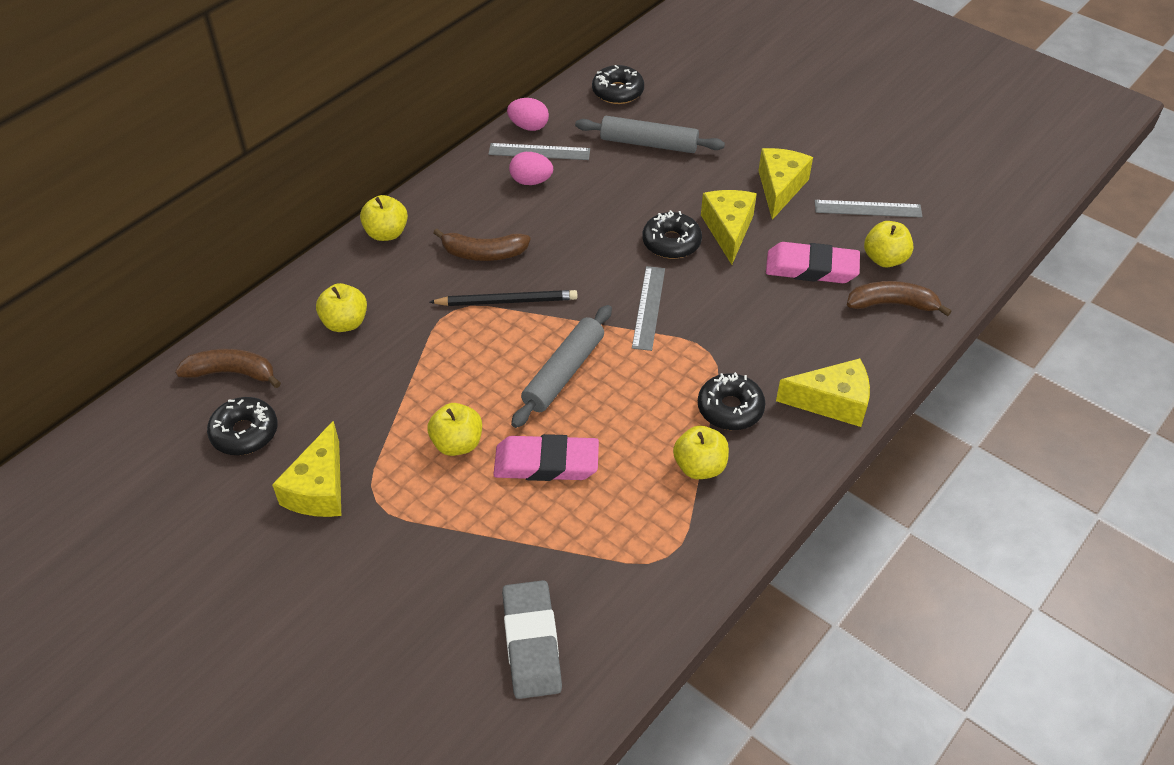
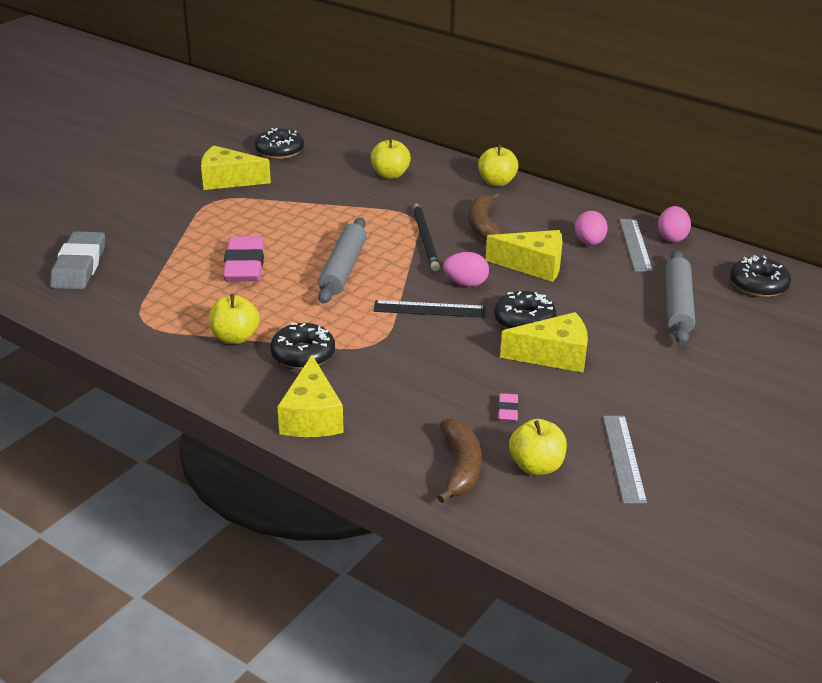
camera: 85 degrees right, 15 degrees down
brown banana [175,349,281,388] -> none
yellow apple [427,403,482,456] -> none
grey eraser [502,580,562,699] -> grey eraser turned 75 degrees counterclockwise [50,231,105,289]
grey rolling pin [511,305,612,428] -> grey rolling pin turned 75 degrees clockwise [318,218,367,304]
grey ruler [632,266,665,351] -> black ruler [373,300,486,318]
yellow cheese [758,148,813,220] -> yellow cheese moved to [486,230,563,282]
pink eraser [766,242,860,283] -> pink eraser [498,393,519,422], size x0.45
none -> pink egg [443,252,489,287]

